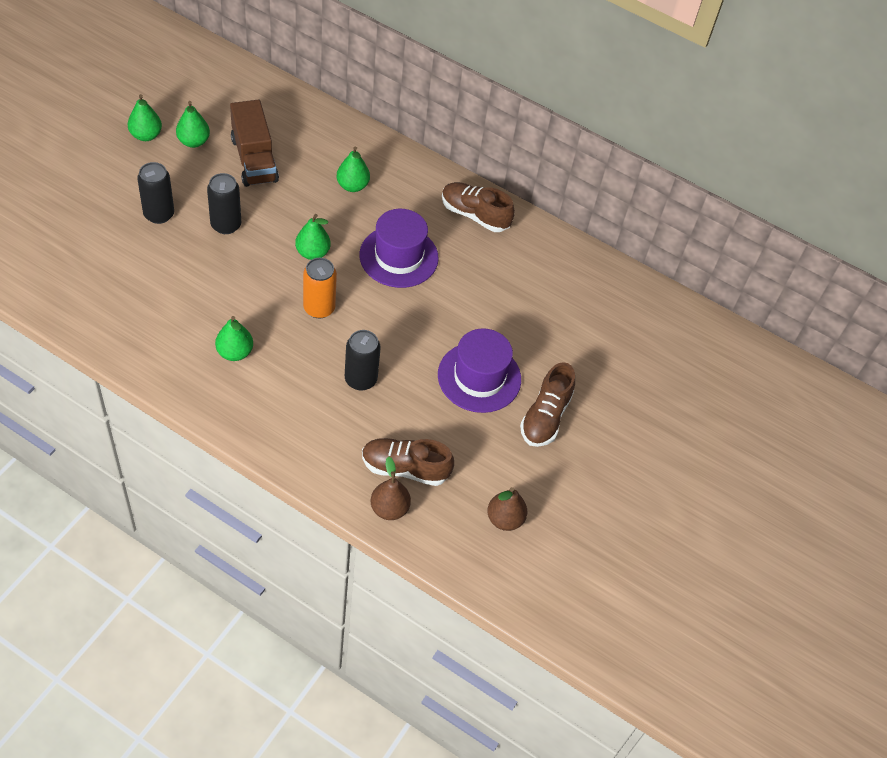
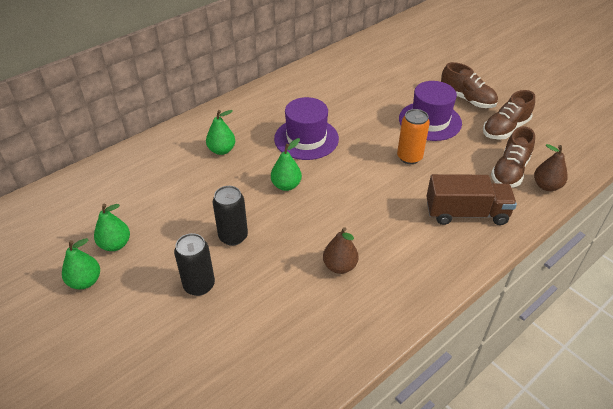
camera: 65 degrees left, 10 degrees down
green pear [215,316,253,361] -> none
brown truck [230,100,279,187] -> brown truck moved to [427,174,517,225]
orange can [303,258,337,318] -> orange can moved to [397,109,430,164]
black can [345,330,381,391] -> none
brown shoe [442,182,515,232] -> brown shoe moved to [483,90,535,140]
brown pear [487,487,527,531] -> brown pear moved to [323,227,359,274]

